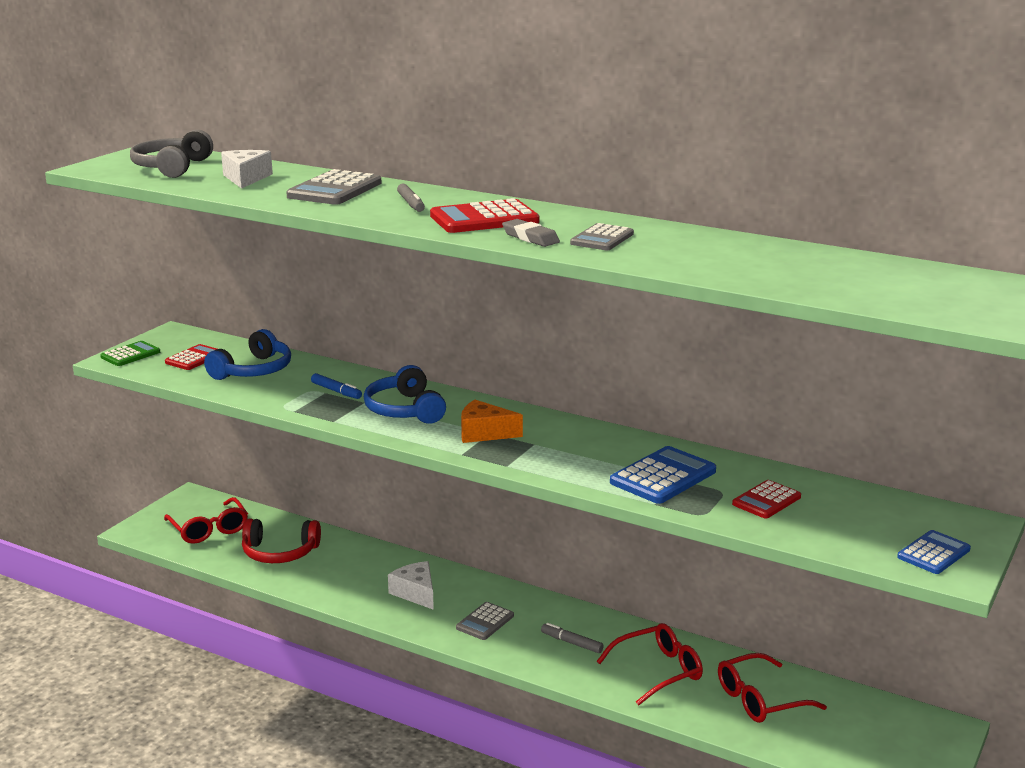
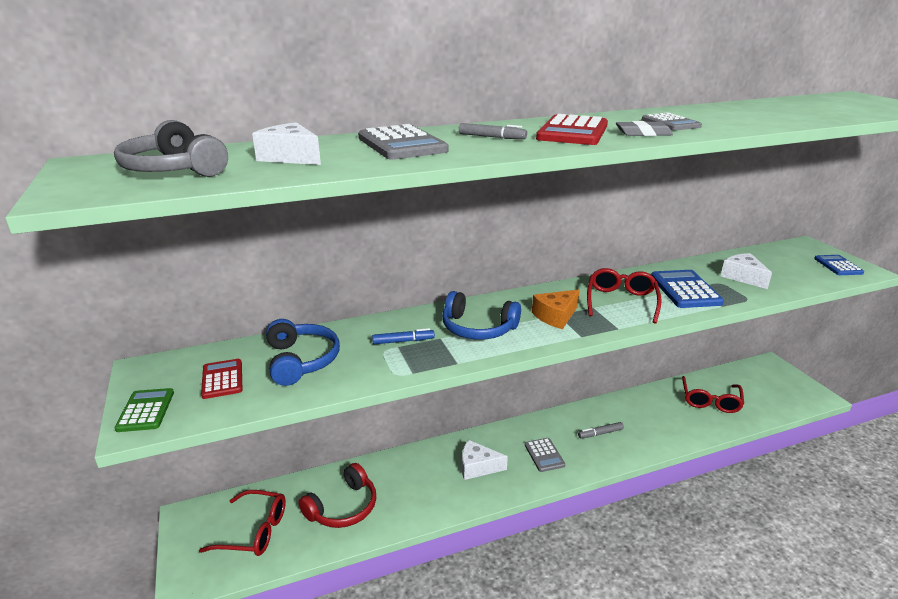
camera: 50 degrees left, 5 degrees up
red glasses [597,623,703,705] -> red glasses moved to [587,268,662,324]
red calculator [732,480,801,518] -> white cheese [721,253,772,289]

